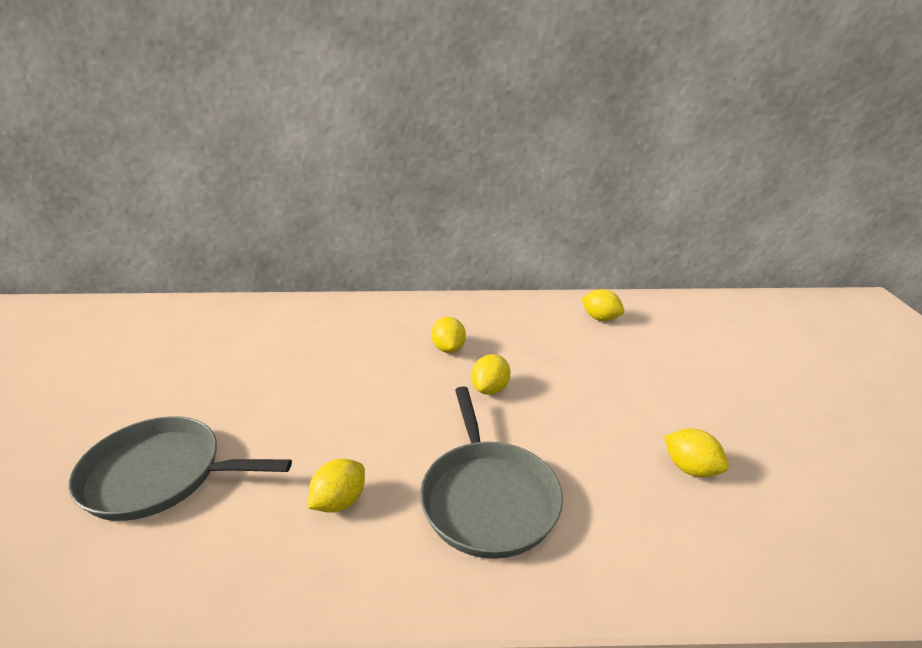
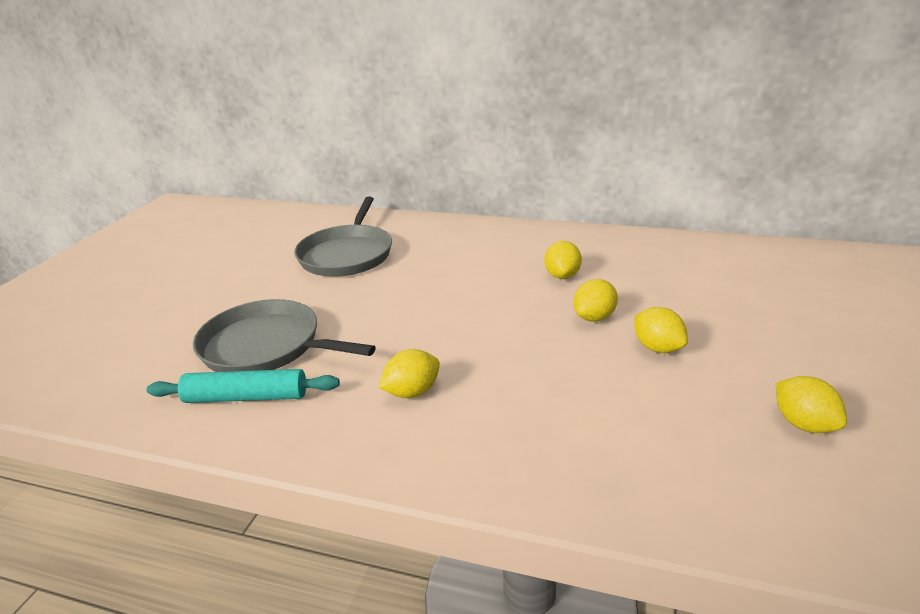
camera: 20 degrees right, 0 degrees up
grey pan [420,386,563,559] -> grey pan moved to [294,197,392,277]
yellow lemon [582,289,624,321] -> yellow lemon moved to [634,307,688,353]
none -> turquoise rolling pin [146,369,340,403]

